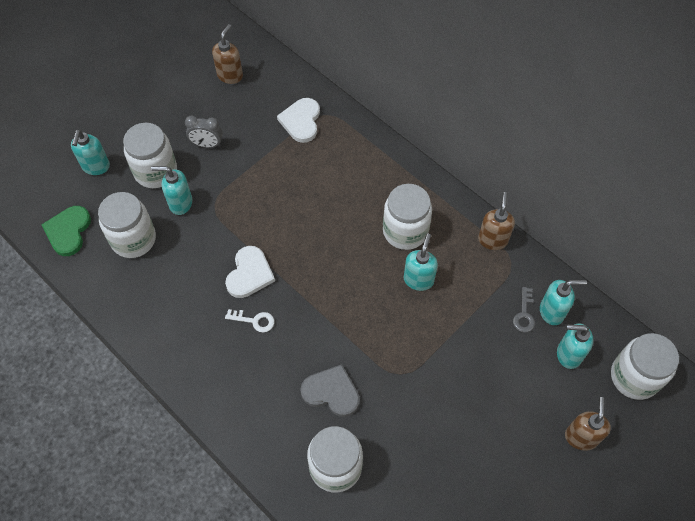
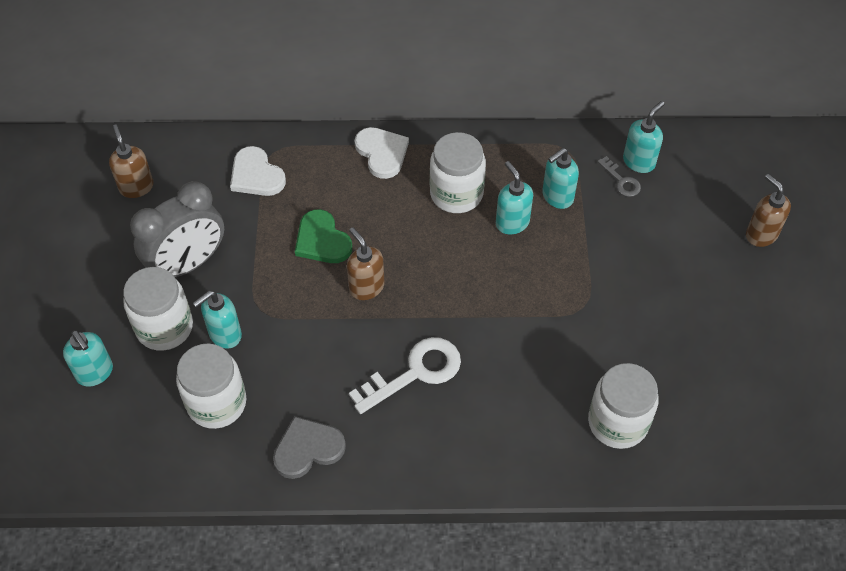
camera: 45 degrees left, 5 degrees down
green heart [41,206,91,256] -> green heart moved to [295,209,352,263]
grey clock [185,116,223,148] -> grey clock [130,181,224,277], size x1.94
white heart [225,246,275,298] -> white heart moved to [355,127,409,179]
white key [225,309,274,332] -> white key [349,337,461,414], size x1.96
grey heart [300,364,360,417] -> grey heart moved to [273,416,346,479]
brown soap dispenser [478,192,515,250] -> brown soap dispenser moved to [347,228,384,300]
turquoise soap dispenser [557,323,593,369] -> turquoise soap dispenser moved to [542,148,579,209]
white jar [611,333,679,400] -> none

